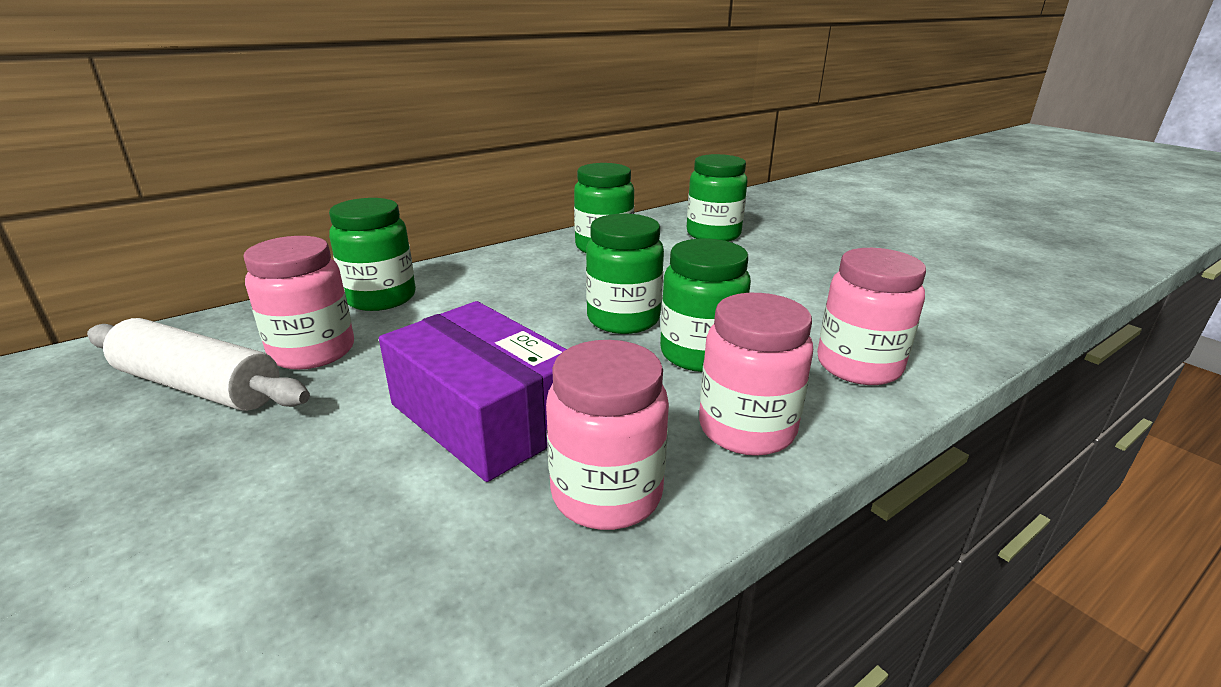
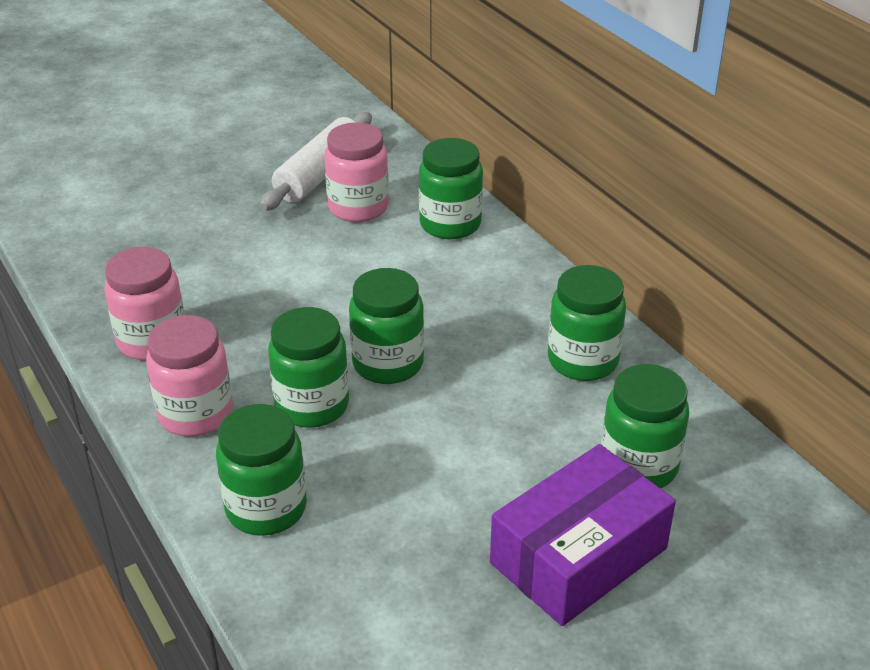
camera: 95 degrees right, 10 degrees up
purple box [379,301,567,482] -> purple box moved to [490,444,676,626]
pink jar [817,248,926,385] -> green jar [216,404,307,536]

